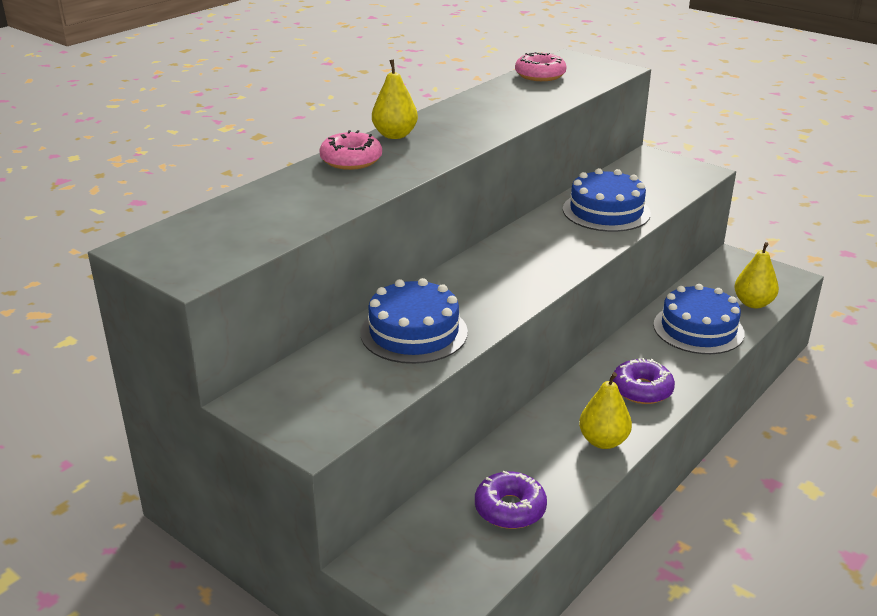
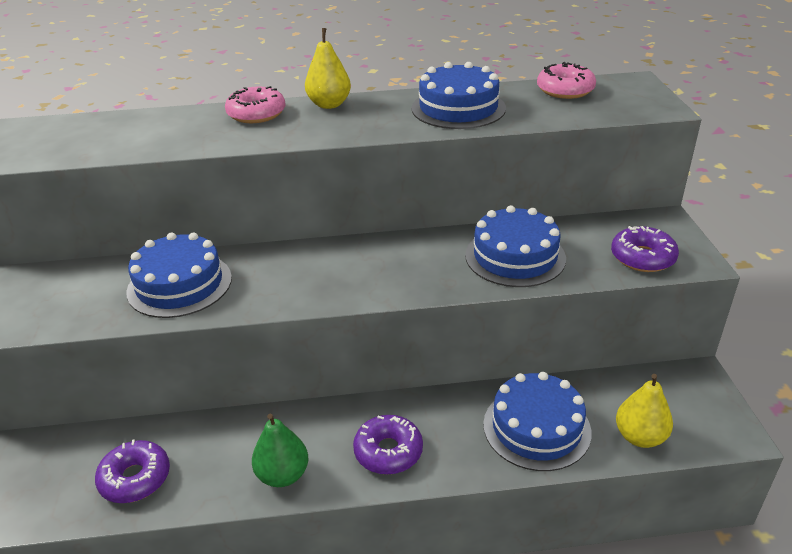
camera: 45 degrees right, 5 degrees up
yellow pear [579,372,632,449] -> green pear [252,414,309,487]
none -> blue cake [412,62,506,129]
none -> purple donut [611,226,679,272]

